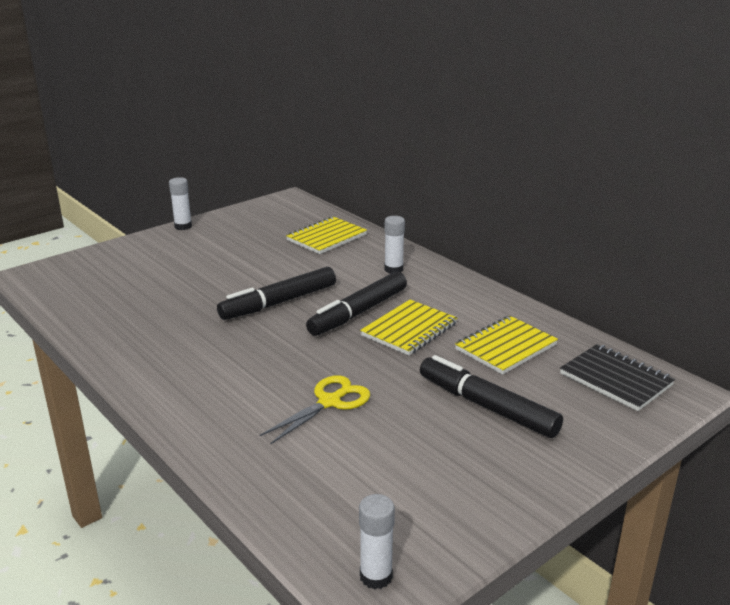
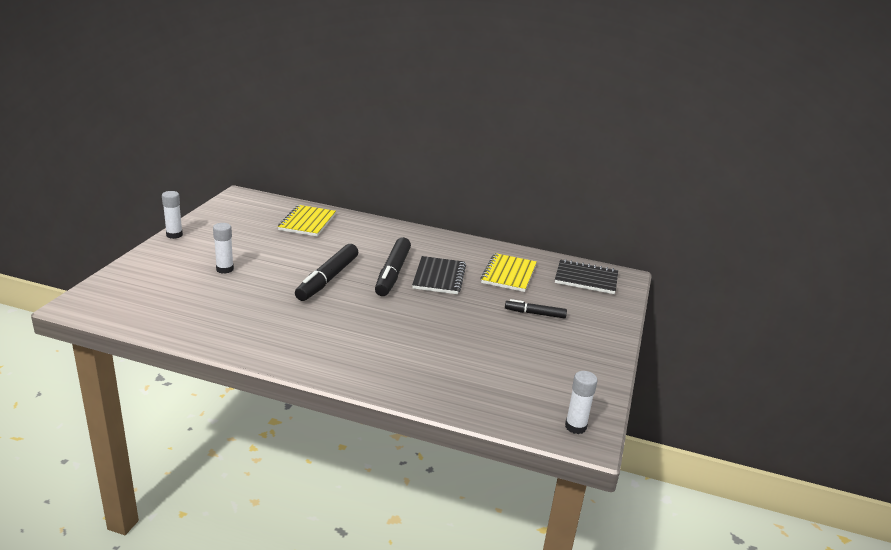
camera: 35 degrees left, 0 degrees up
yellow scissors [260,375,370,445] -> none
yellow notebook [360,300,457,356] -> black notebook [412,256,466,294]
white glue stick [384,216,405,273] -> white glue stick moved to [213,223,234,274]
black marker [420,355,563,438] -> black marker [505,299,567,318], size x0.56

